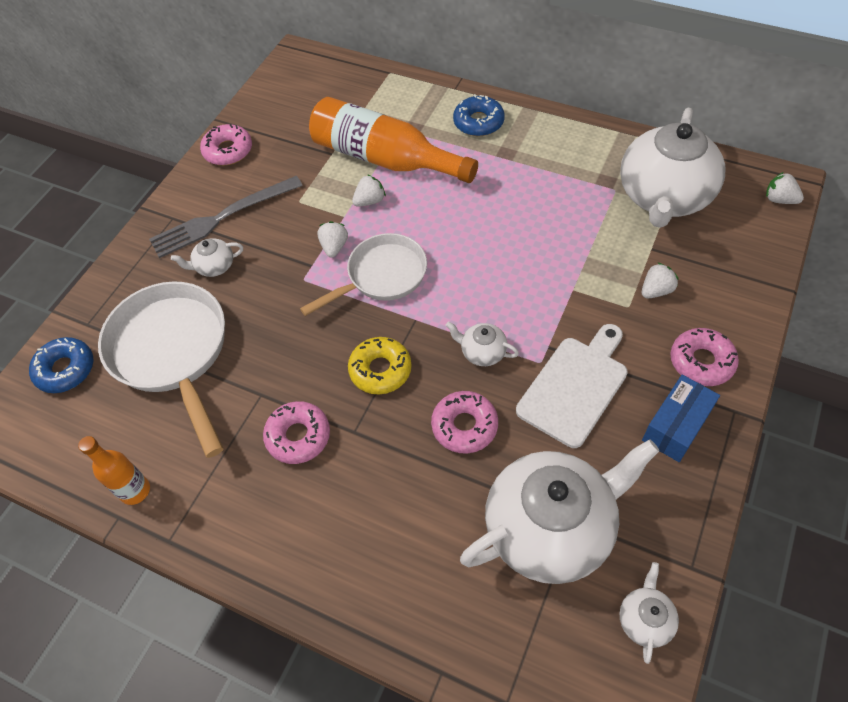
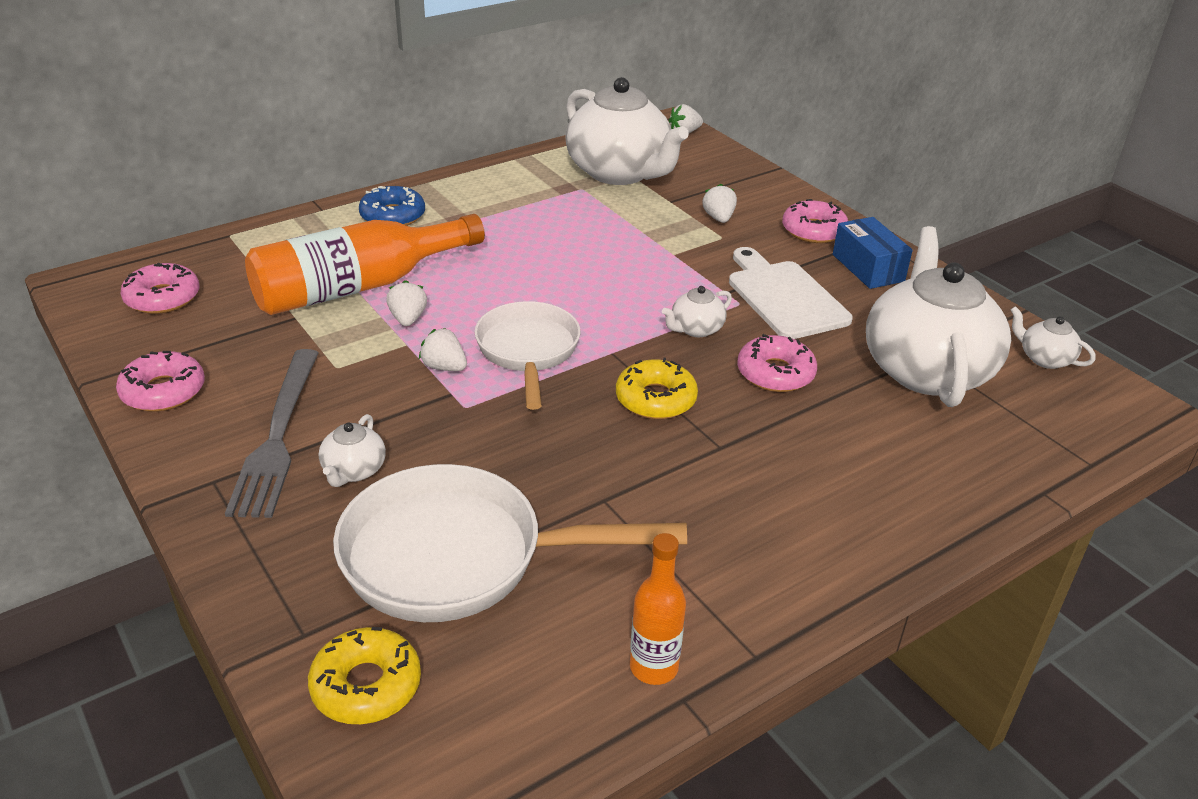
camera: 65 degrees left, 20 degrees down
blue donut [29,337,94,393] -> yellow donut [308,627,421,724]
pink donut [263,401,330,464] -> pink donut moved to [121,263,200,314]

